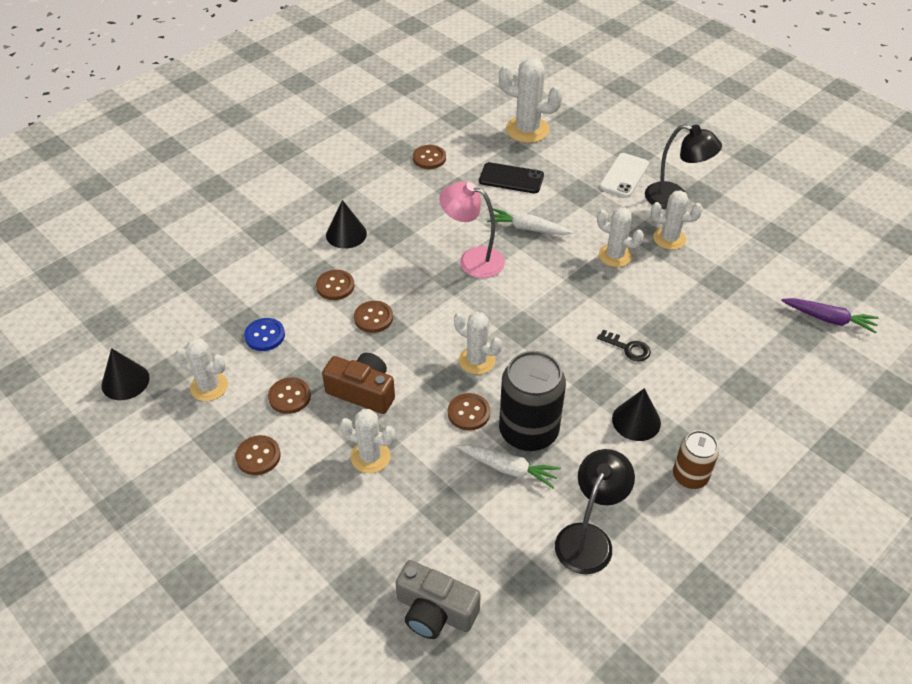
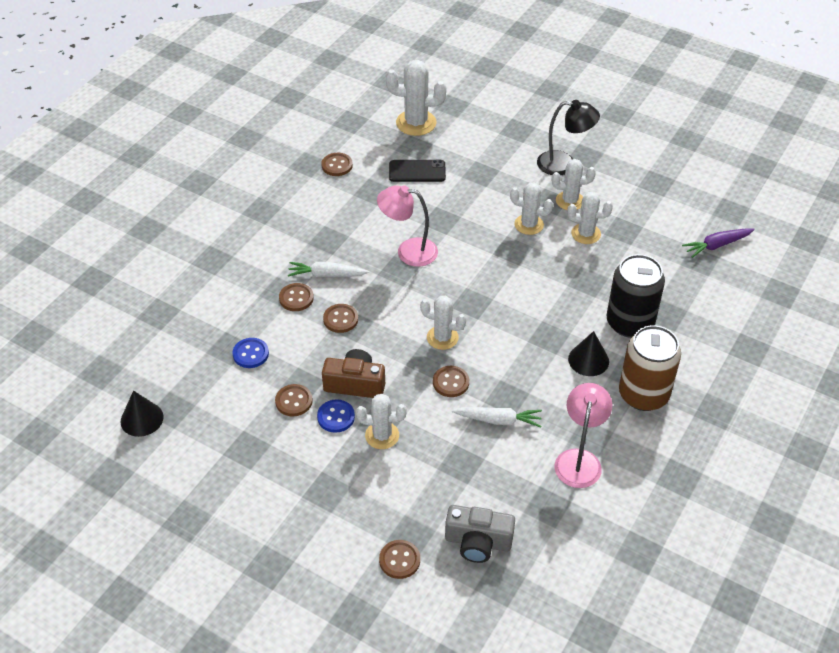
camera: 15 degrees left, 0 degrees up
white cactus [176,338,228,401] -> white cactus moved to [567,192,613,244]
brown button [235,435,281,475] -> brown button moved to [379,540,420,579]
black cone [326,200,367,249] -> none
white carrot [487,208,573,235] -> white carrot moved to [288,262,369,277]
black can [499,351,566,451] -> black can moved to [607,254,665,338]
black lamp [555,449,635,574] -> pink lamp [554,383,612,488]
black key [597,330,651,362] -> none
white phone [599,153,649,197] -> none
brown can [673,430,719,489] -> brown can [619,325,681,411], size x1.71
purple carrot [781,298,879,333] -> purple carrot turned 150 degrees clockwise [682,228,755,258]
none -> blue button [317,400,355,433]

